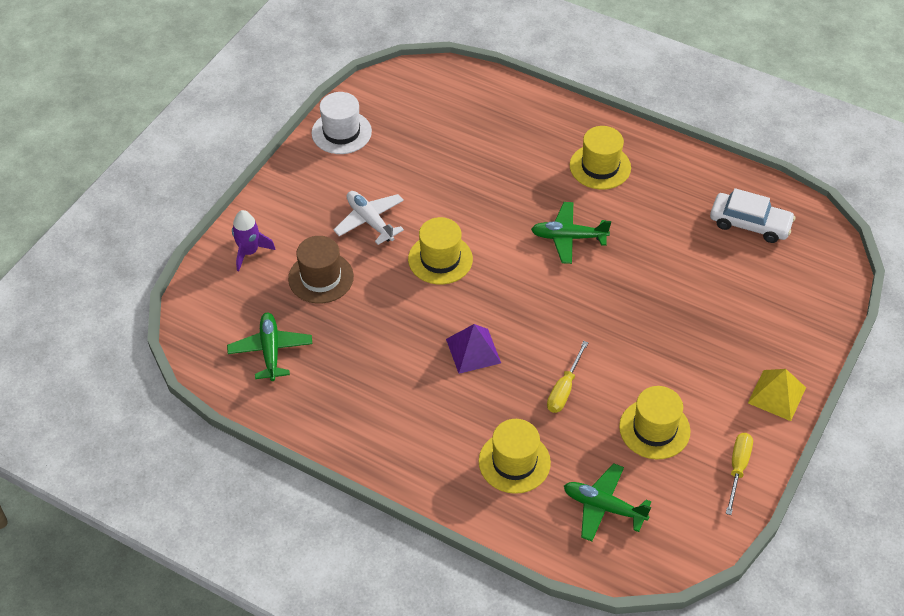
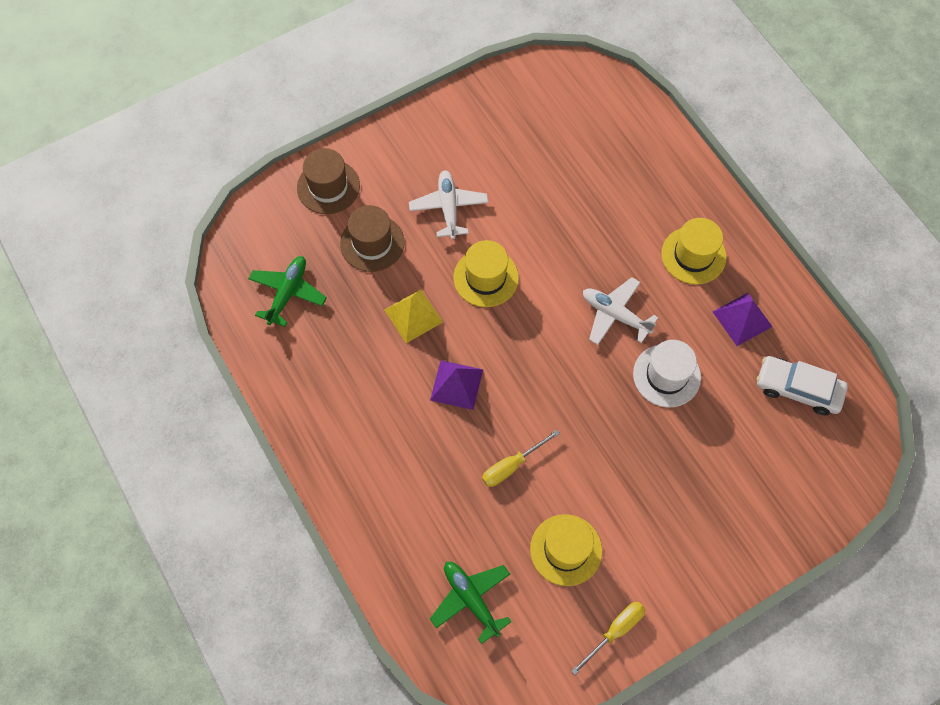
camera: 30 degrees right, 15 degrees up
purple rocket [232,210,276,271] -> brown hat [297,148,360,214]
white hat [312,92,372,154] -> white hat moved to [633,340,701,407]
yellow hat [479,419,551,494] -> none
green plane [531,202,611,264] -> white plane [583,277,658,345]
white car [710,188,796,243] -> white car turned 150 degrees clockwise [757,356,848,415]
yellow pyramid [748,369,806,421] -> yellow pyramid moved to [385,289,443,343]
none -> purple pyramid [713,293,772,346]

